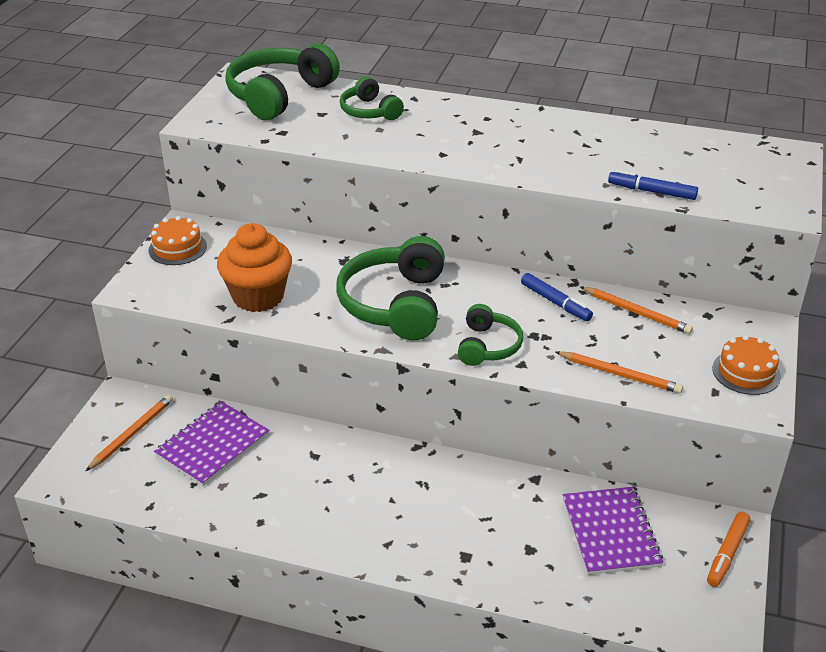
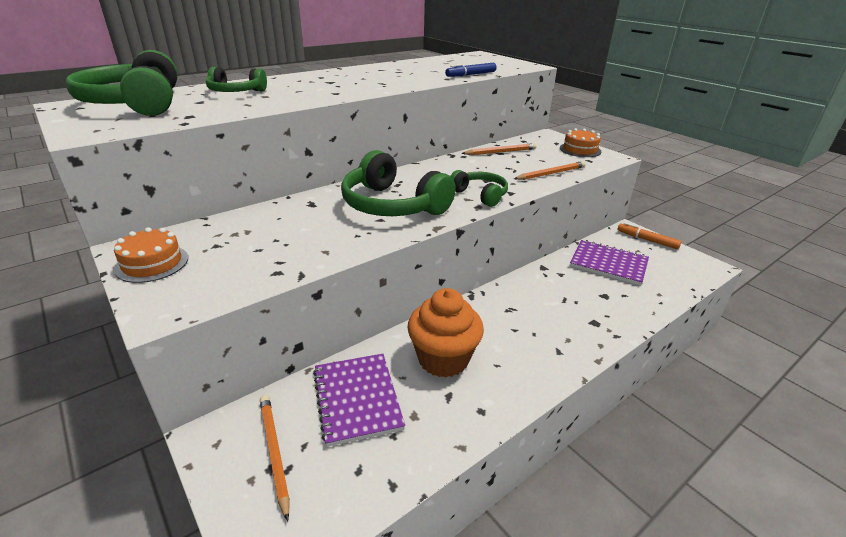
camera: 55 degrees left, 5 degrees down
orange cupcake [217,223,292,312] -> orange cupcake moved to [407,288,484,378]
blue marker [521,273,593,321] -> none
orange marker [707,512,750,587] -> orange marker turned 150 degrees clockwise [618,222,681,249]

